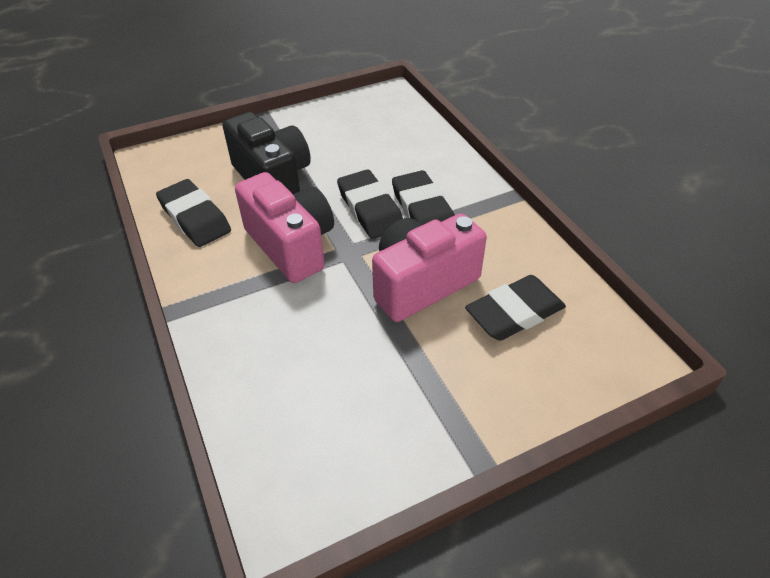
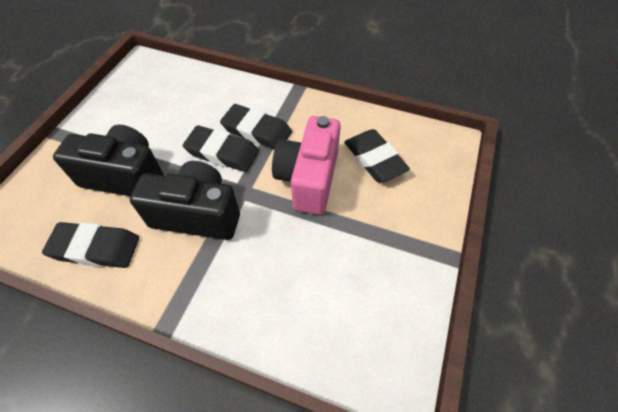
camera: 45 degrees left, 10 degrees up
pink camera [235,172,334,283] -> black camera [130,161,240,240]
black eraser [465,275,566,341] -> black eraser turned 45 degrees counterclockwise [344,129,410,182]

